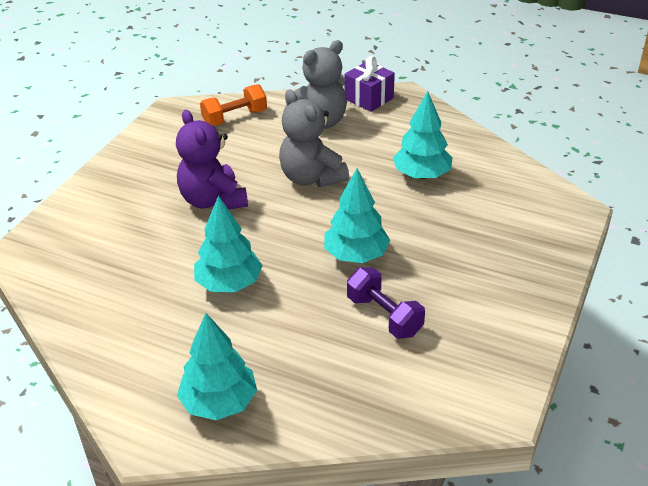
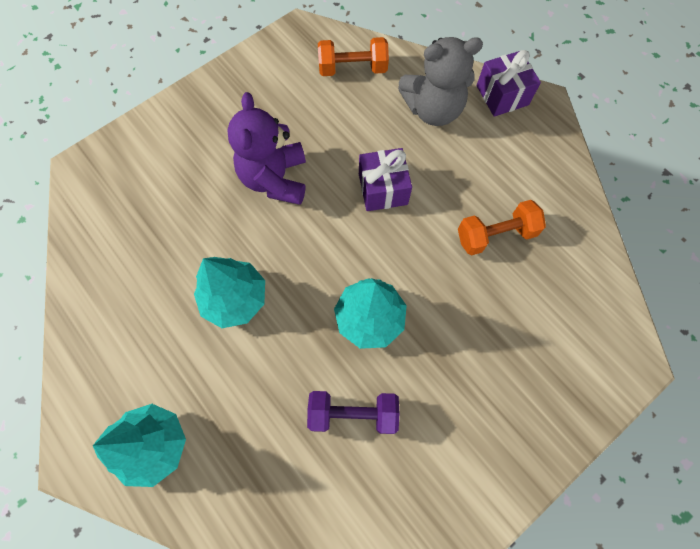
camera: 25 degrees right, 30 degrees up
grey teddy bear [279,90,349,187] -> purple gift [359,148,412,211]
purple dumbbell [347,267,425,339] -> purple dumbbell turned 75 degrees counterclockwise [307,391,400,434]
turquoise tree [393,91,453,179] -> orange dumbbell [458,200,546,256]

